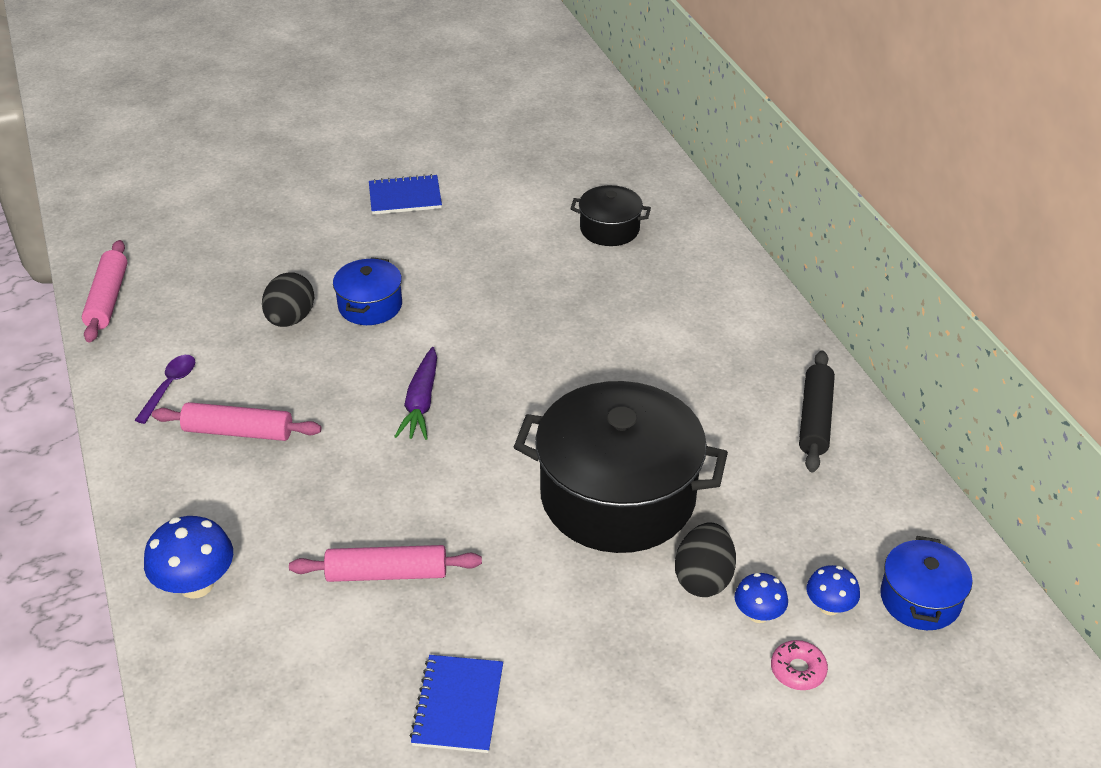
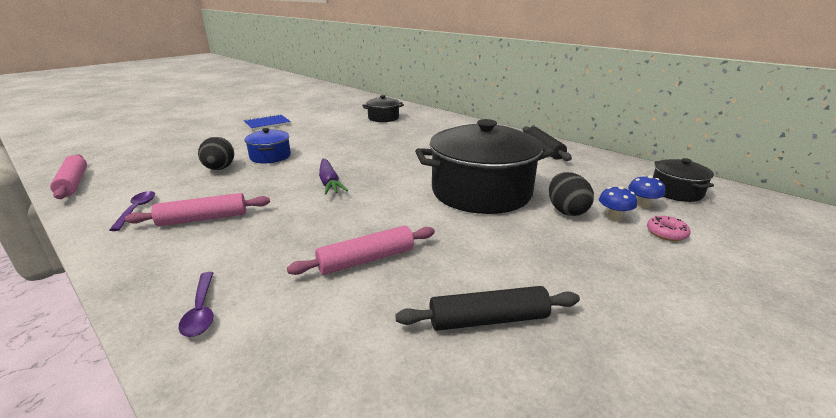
camera: 25 degrees left, 15 degrees down
blue mushroom [144,516,233,599] -> purple spoon [179,272,214,337]
blue notebook [410,655,503,753] -> black rolling pin [395,286,580,331]
blue pot [880,536,973,630] -> black pot [653,158,714,202]

